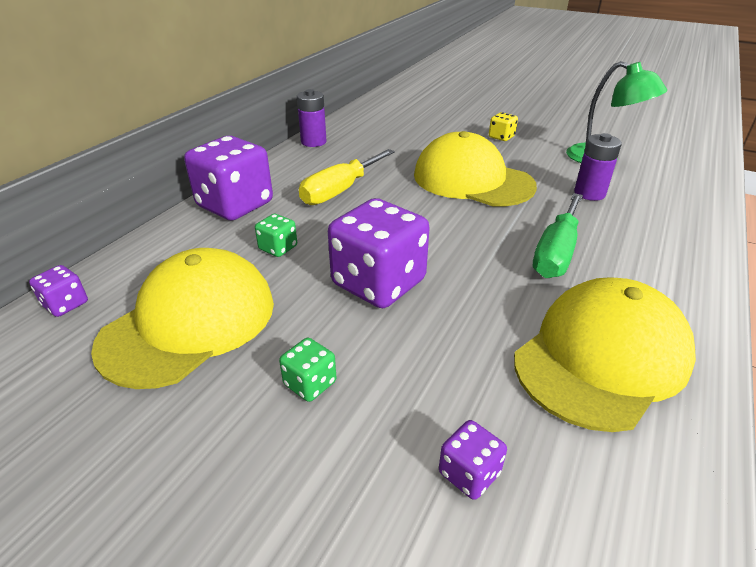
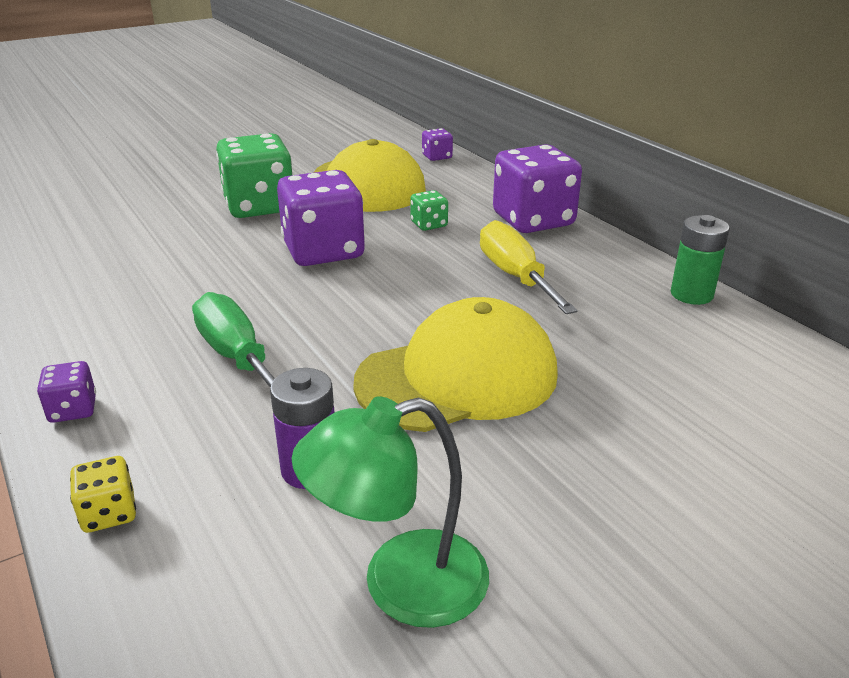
camera: 120 degrees right, 5 degrees down
green dice [279,337,337,402] -> green dice [216,133,292,218], size x2.22
purple battery [297,89,327,147] -> green battery [671,215,730,305]
purple dice [439,420,507,500] -> purple dice moved to [37,361,96,423]
yellow dice [489,112,518,141] -> yellow dice moved to [70,456,136,533]
yellow cap [514,277,696,432] -> none

